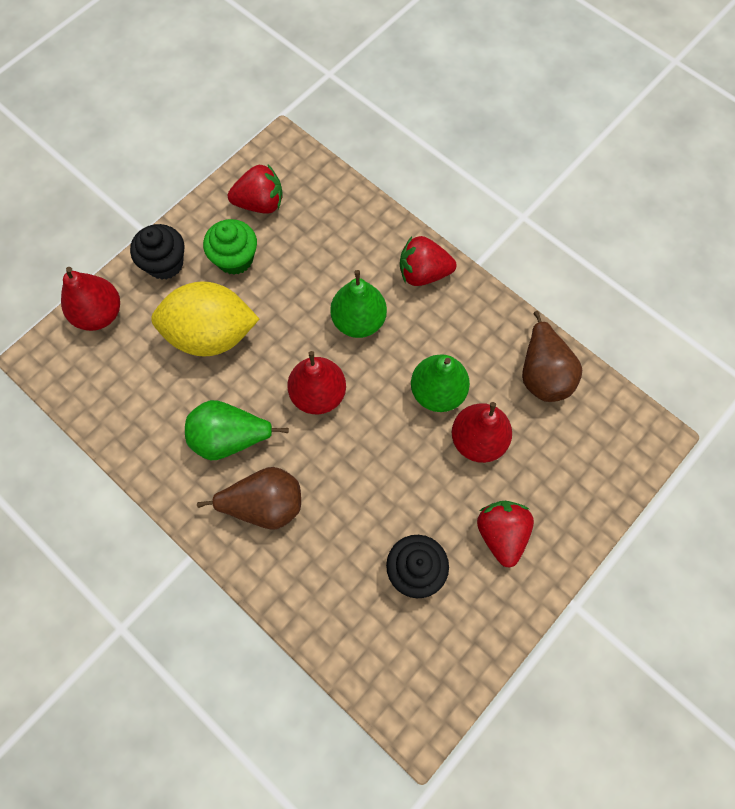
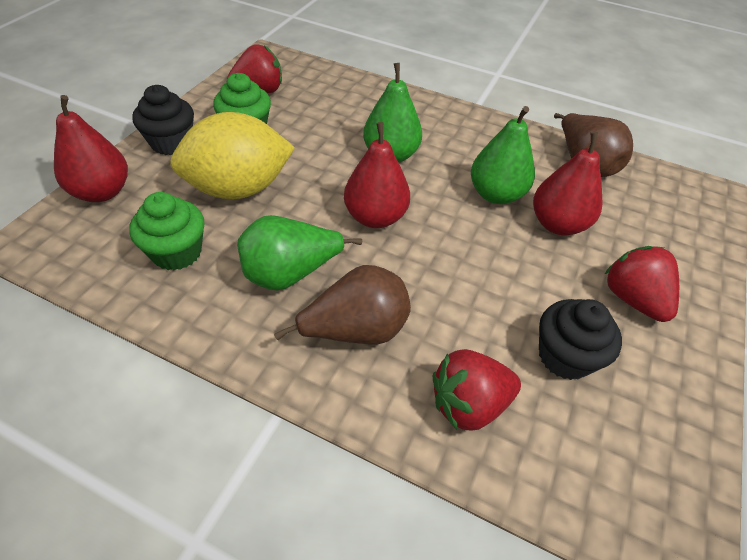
camera: 20 degrees left, 20 degrees down
red strawberry [400,236,456,286] -> red strawberry moved to [433,349,521,430]
none -> green cupcake [129,192,204,270]

